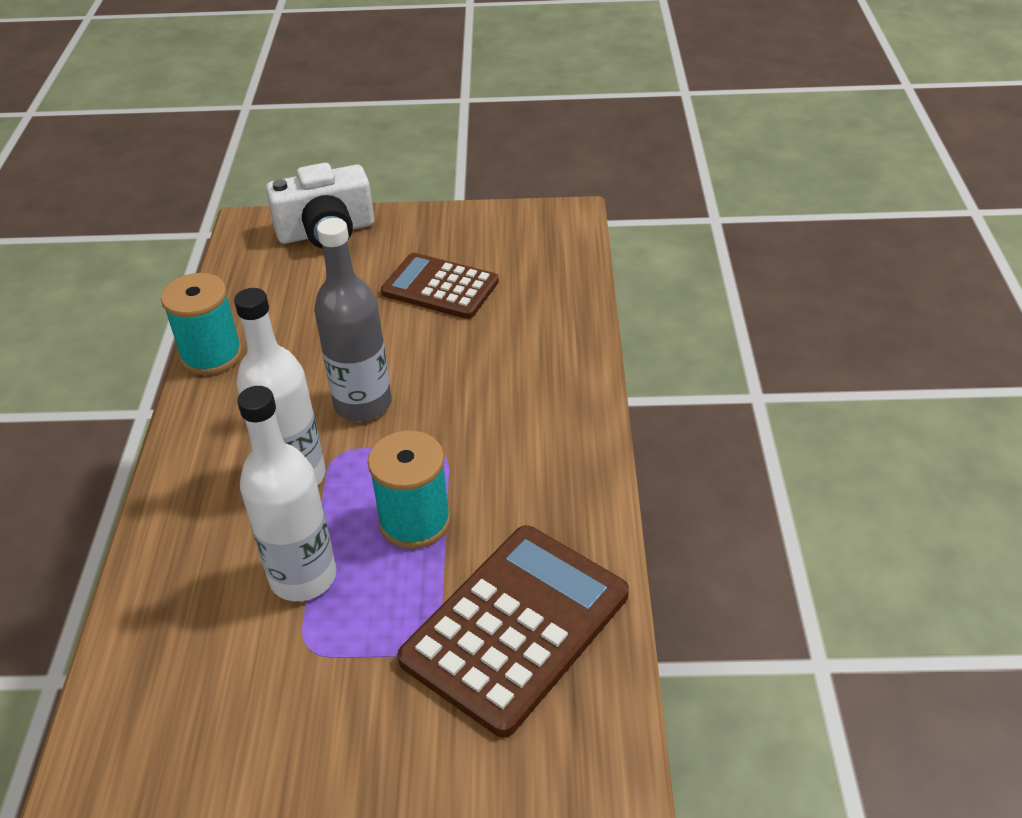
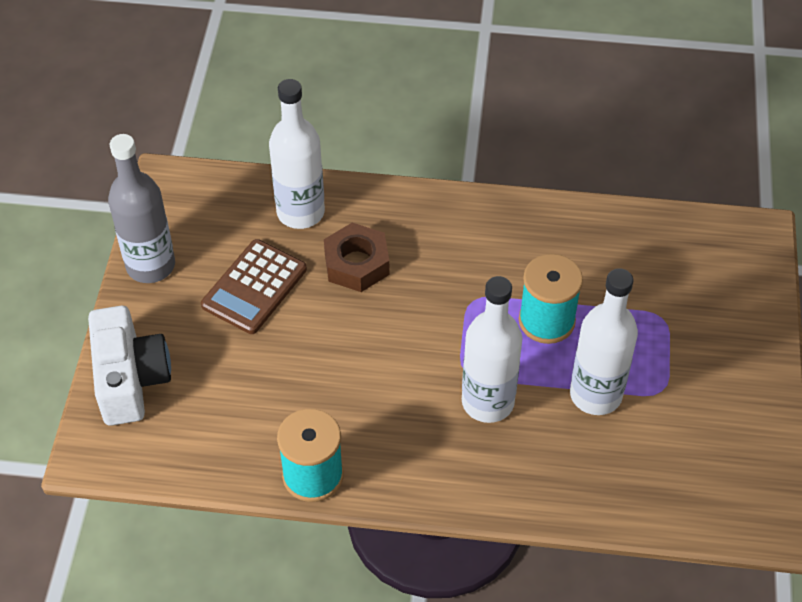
camera: 85 degrees left, 10 degrees up
grey bottle [314,218,392,421] -> grey bottle moved to [108,134,175,283]
brown calculator [397,525,629,737] -> none
none -> white bottle [269,79,325,229]
none -> brown nut [324,223,389,292]

